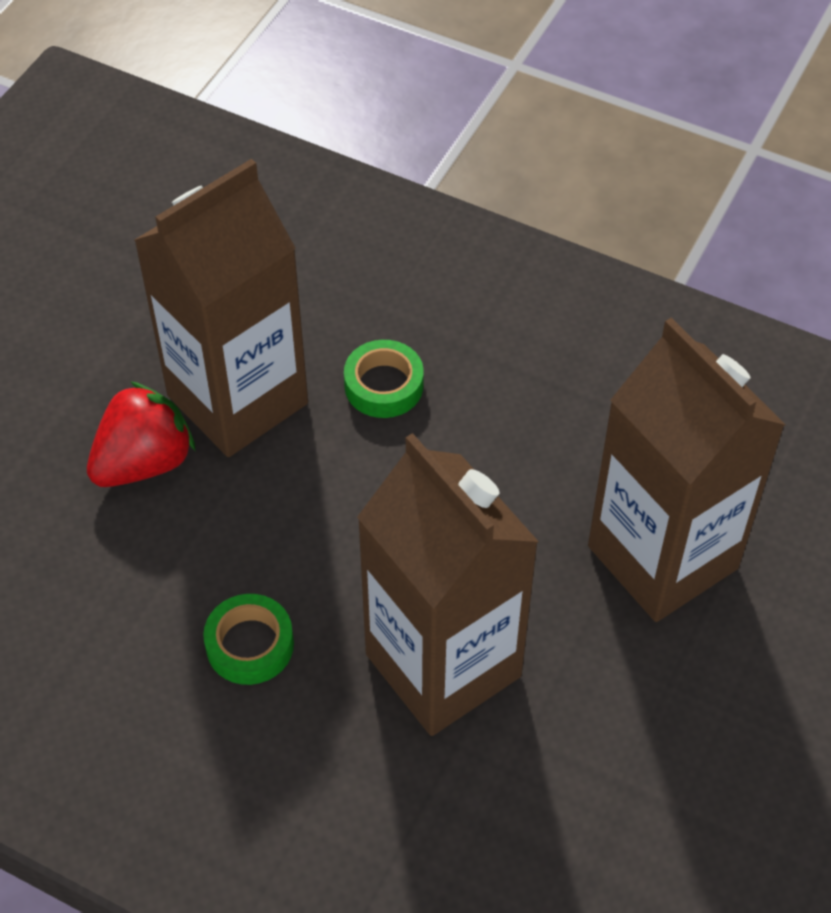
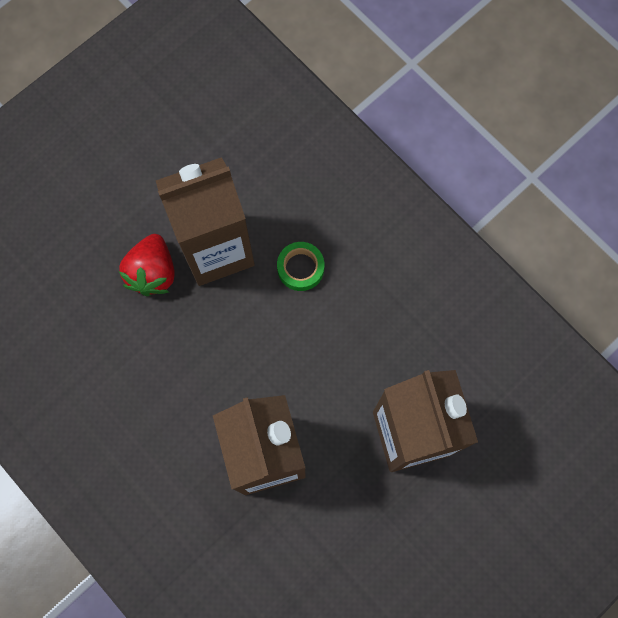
camera: 20 degrees right, 20 degrees up
red strawberry [87,381,196,487] -> red strawberry turned 120 degrees clockwise [119,234,175,296]
green tape [203,594,294,685] -> none

